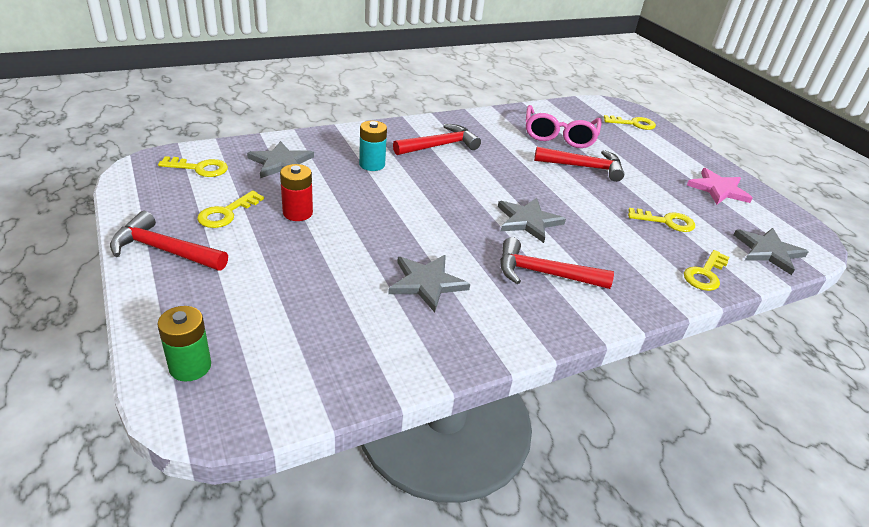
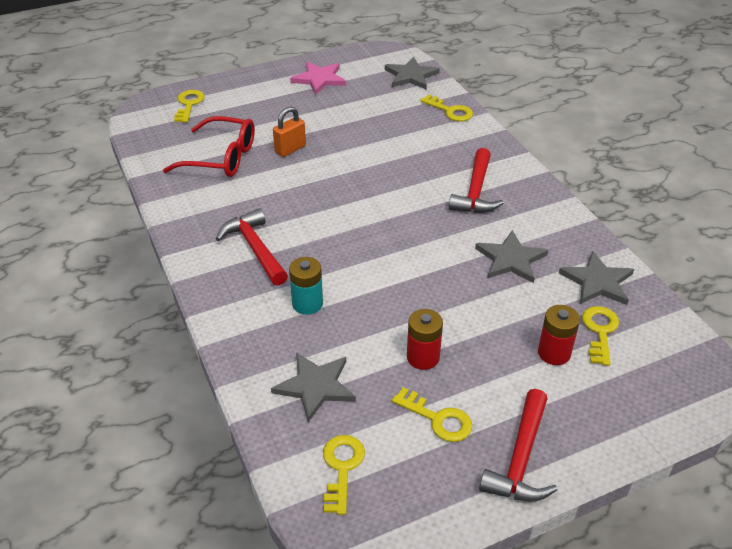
camera: 85 degrees left, 5 degrees up
green battery [157,306,211,381] -> none
grey star [498,198,566,243] -> grey star moved to [559,251,634,305]
pink glasses [526,105,602,148] -> red glasses [163,116,255,177]
red hammer [534,147,624,182] -> orange padlock [273,106,306,157]
yellow key [628,208,695,232] -> yellow key moved to [582,306,619,366]
none -> red battery [538,305,580,365]

